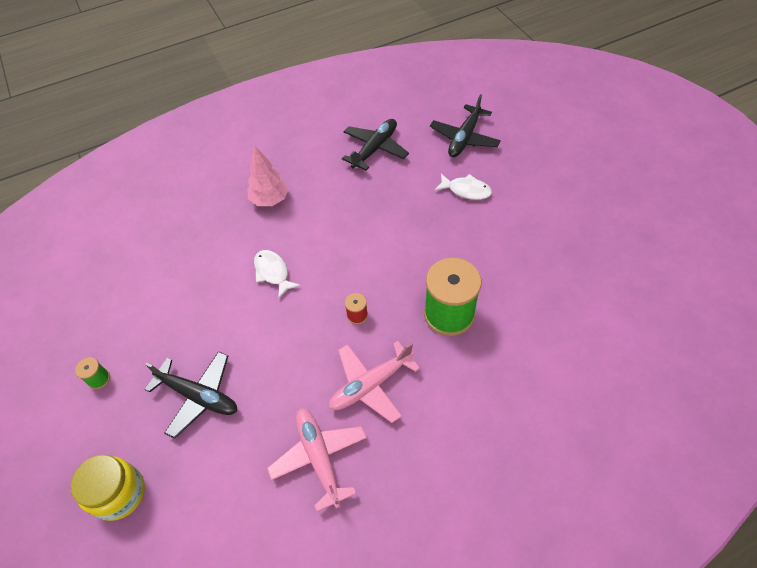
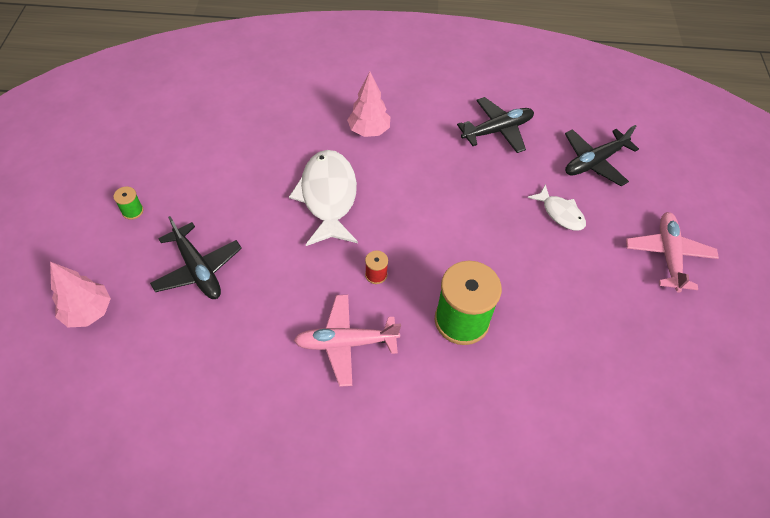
camera: 25 degrees right, 0 degrees up
yellow jar [71,455,145,521] -> pink tree [50,262,111,327]
white fish [254,250,301,299] -> white fish [289,150,358,246], size x1.87
pink plane [267,408,367,512] -> pink plane moved to [626,212,719,293]

